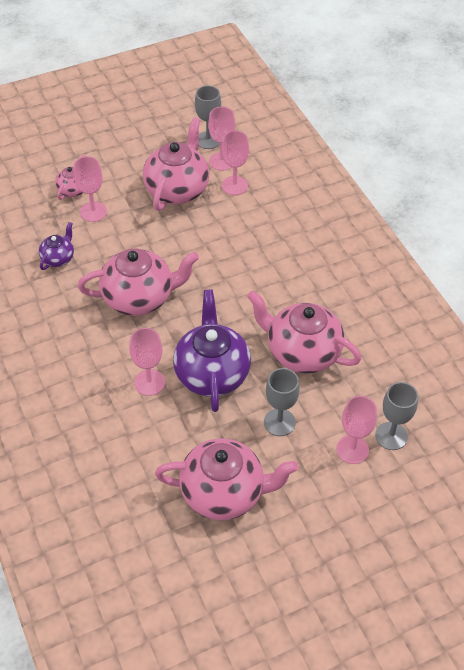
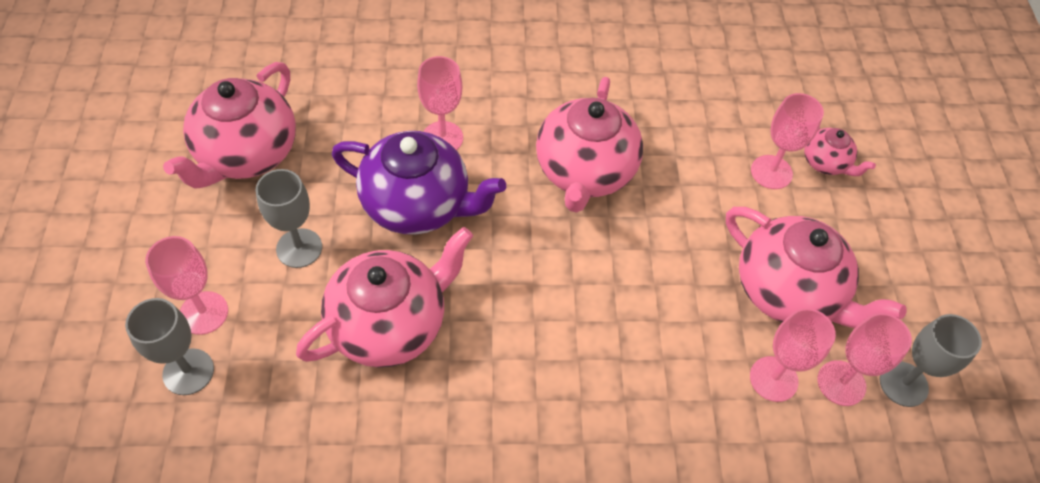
camera: 110 degrees right, 5 degrees up
purple teapot [39,222,74,270] -> none

